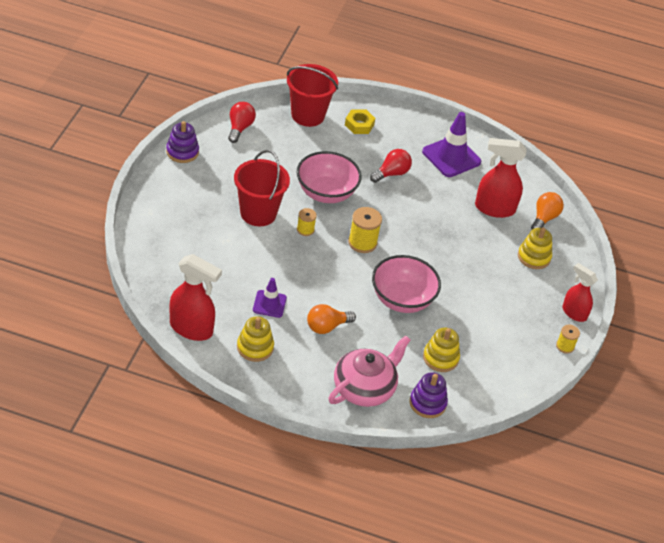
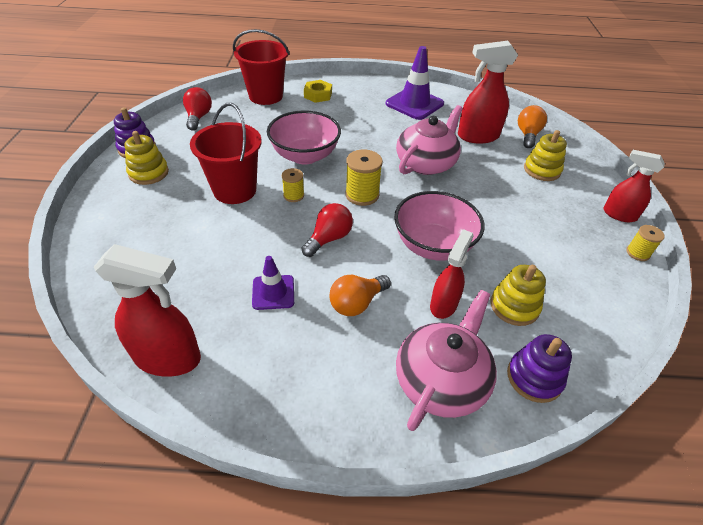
camera: 10 degrees left, 0 degrees up
yellow stacking toy [237,316,274,362] -> yellow stacking toy moved to [124,131,169,185]
red light bulb [370,149,412,183] -> red light bulb moved to [301,203,353,257]
none -> pink teapot [396,105,463,175]
none -> red spray bottle [430,229,474,319]

